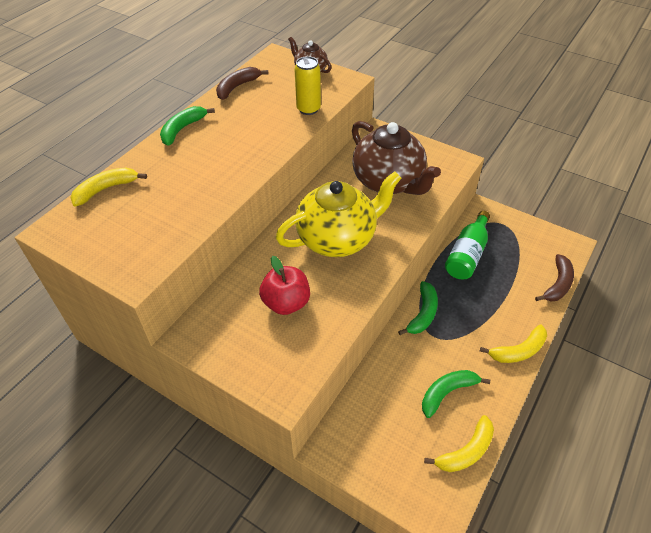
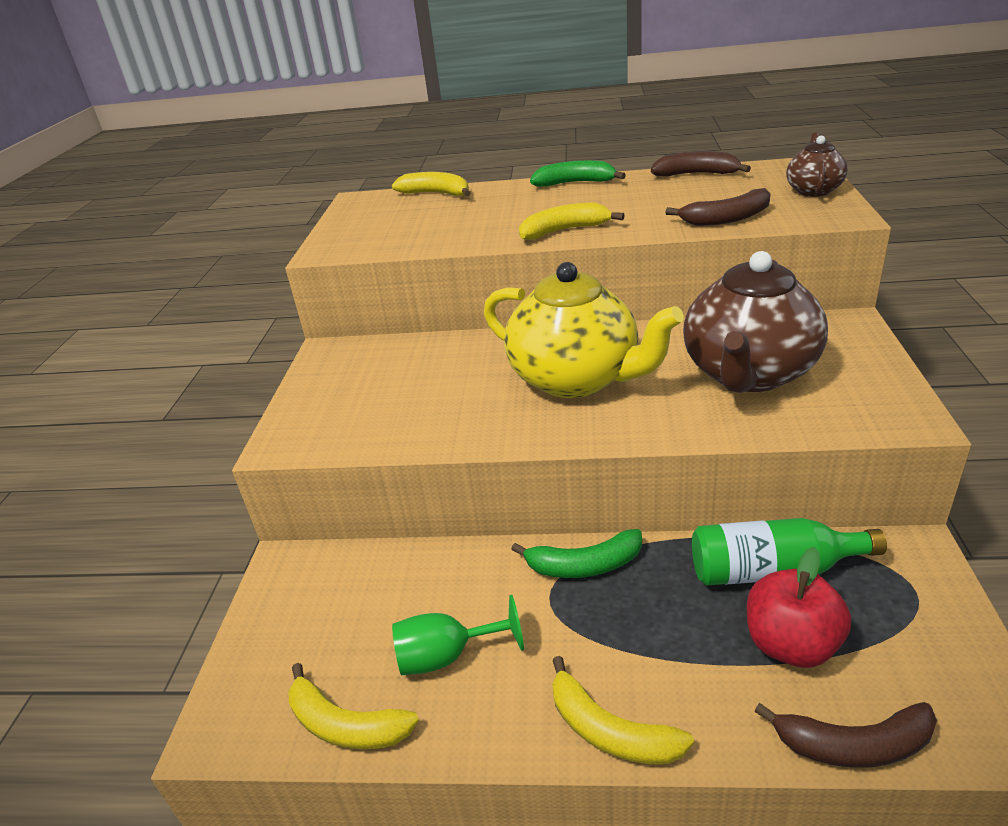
camera: 65 degrees right, 15 degrees down
red apple [259,256,310,315] -> red apple moved to [747,547,851,668]
yellow can [294,56,321,115] -> brown banana [665,188,771,226]
green banana [422,370,490,418] -> green goblet [392,595,524,675]
none -> yellow banana [519,202,625,240]

